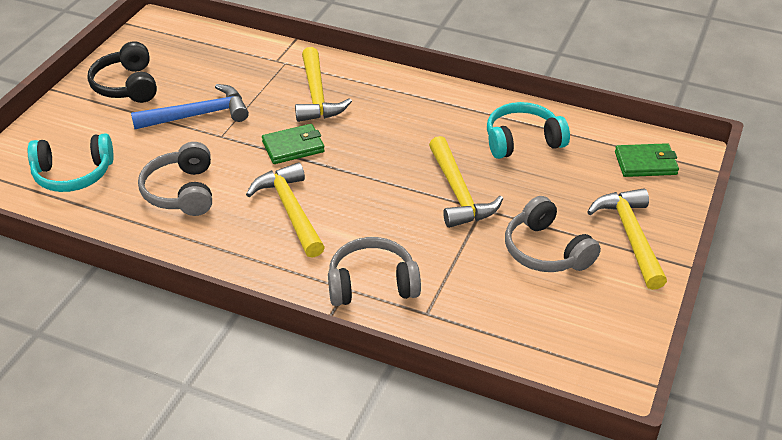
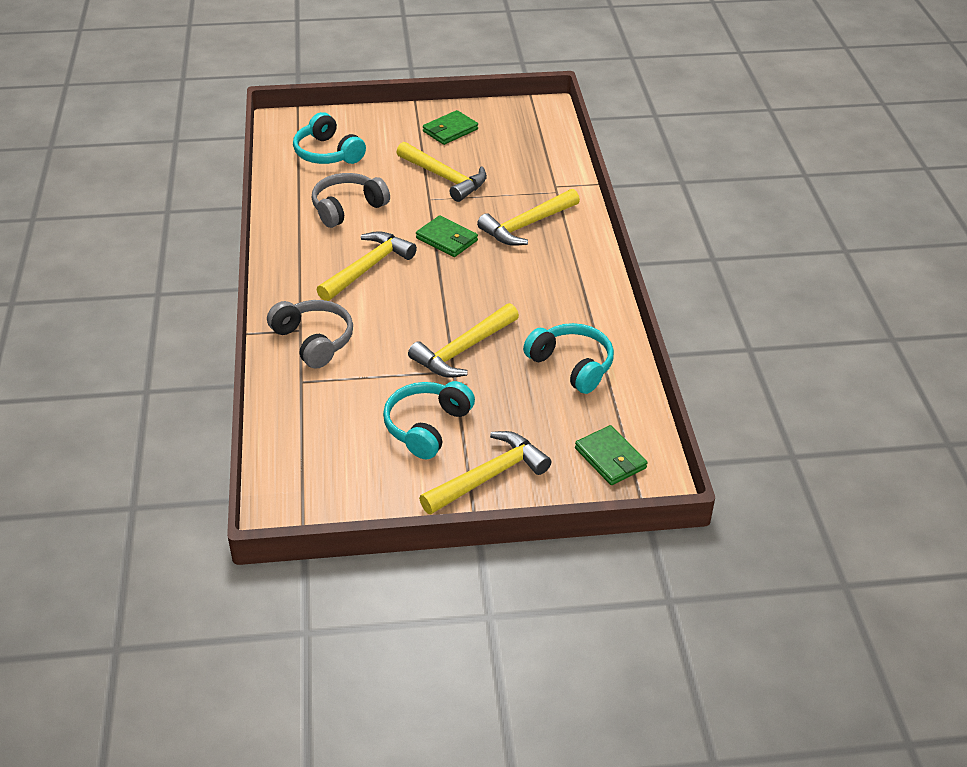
camera: 60 degrees right, 0 degrees up
black headphones [88,41,157,103] -> green wallet [423,110,478,145]
blue hammer [131,84,249,129] -> yellow hammer [396,142,487,202]
grey headphones [505,196,601,272] -> turquoise headphones [383,381,475,459]

